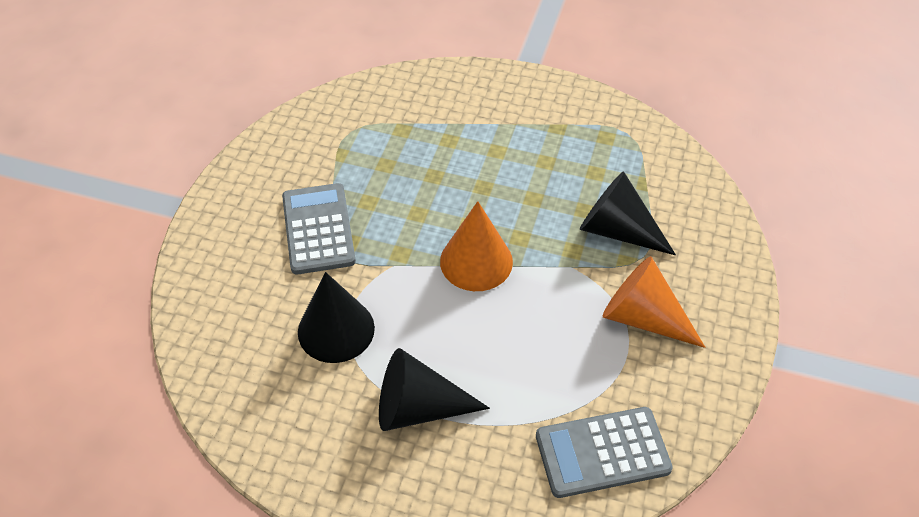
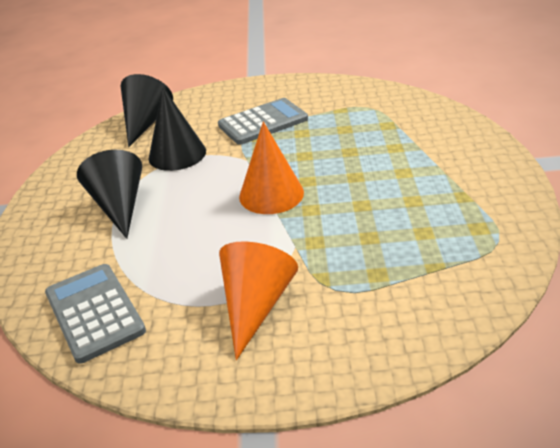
camera: 75 degrees right, 15 degrees down
black cone [580,171,676,255] -> black cone moved to [121,74,173,147]

